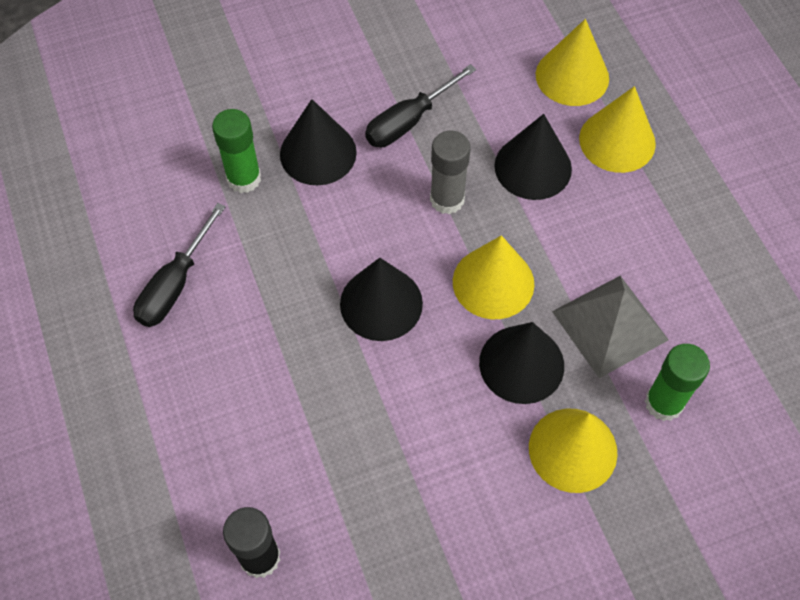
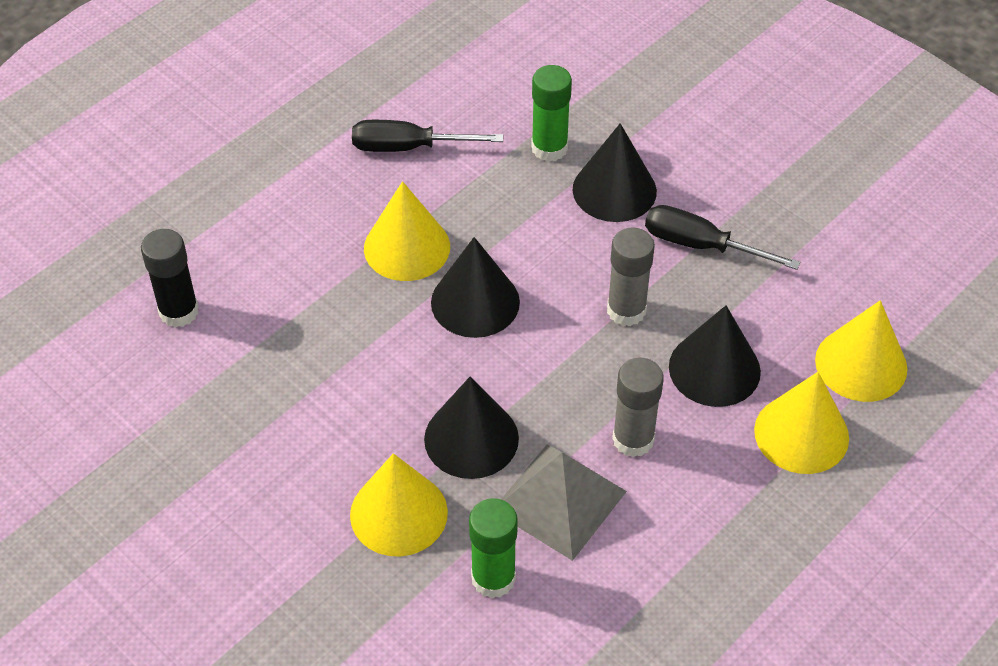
camera: 65 degrees right, 10 degrees down
yellow cone [453,235,534,319] -> yellow cone moved to [364,181,450,281]
none -> grey glue stick [612,358,664,457]

